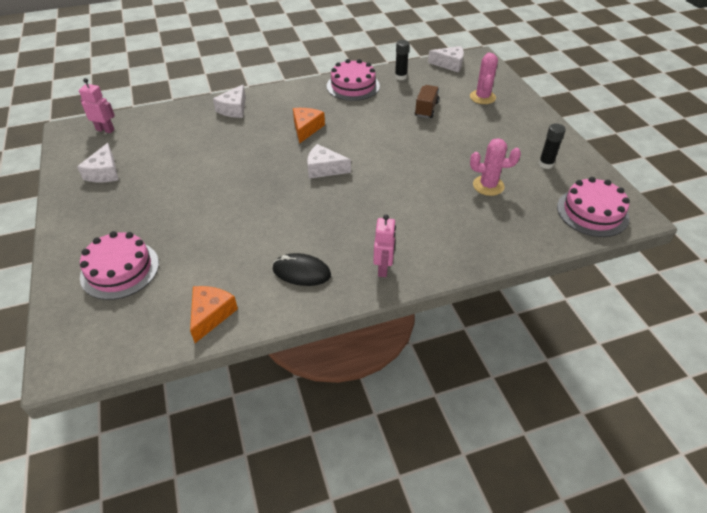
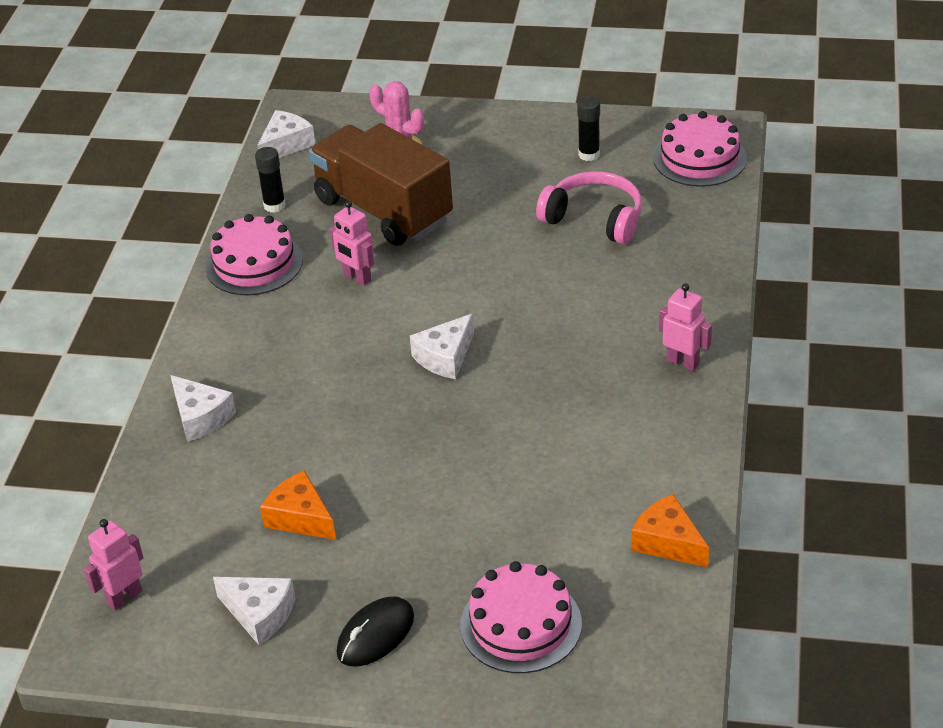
camera: 60 degrees left, 5 degrees down
black mouse [273,253,331,286] -> black mouse moved to [337,596,414,666]
orange cheese [293,108,325,144] -> orange cheese moved to [260,470,336,540]
brown truck [415,85,439,118] -> brown truck [309,123,453,246], size x2.24
pink cactus [470,138,521,196] -> pink headphones [536,171,642,244]
none -> pink robot [330,201,374,286]

